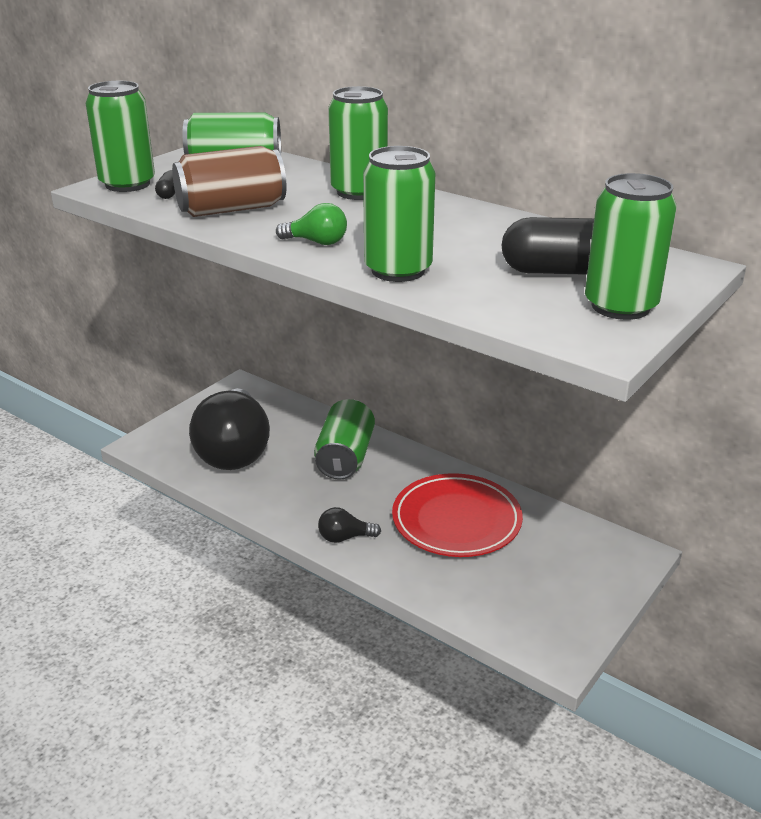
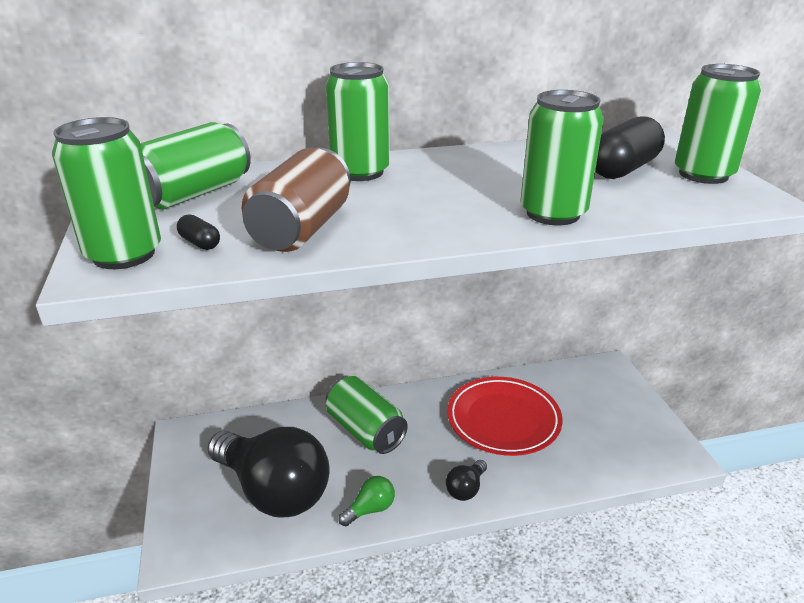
camera: 50 degrees left, 0 degrees up
green light bulb [276,203,347,245] -> green light bulb moved to [338,476,395,526]

